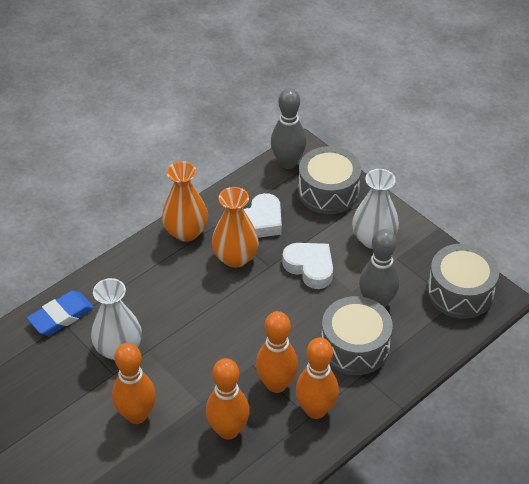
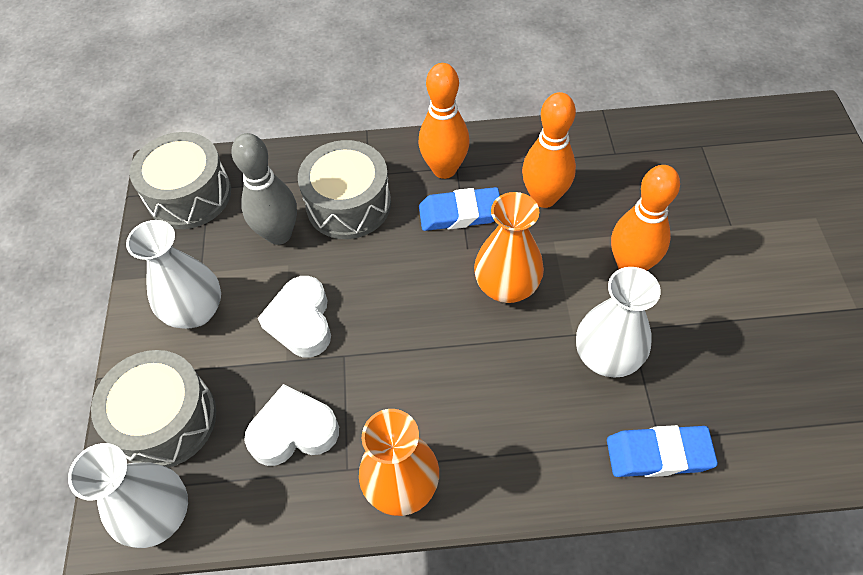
camera: 140 degrees left, 10 degrees up
orange vase [212,187,259,268] -> orange vase moved to [474,192,544,303]
orange bowling pin [256,311,298,393] -> blue eraser [419,187,500,231]
grey bowling pin [271,88,306,169] -> white vase [68,443,188,548]

